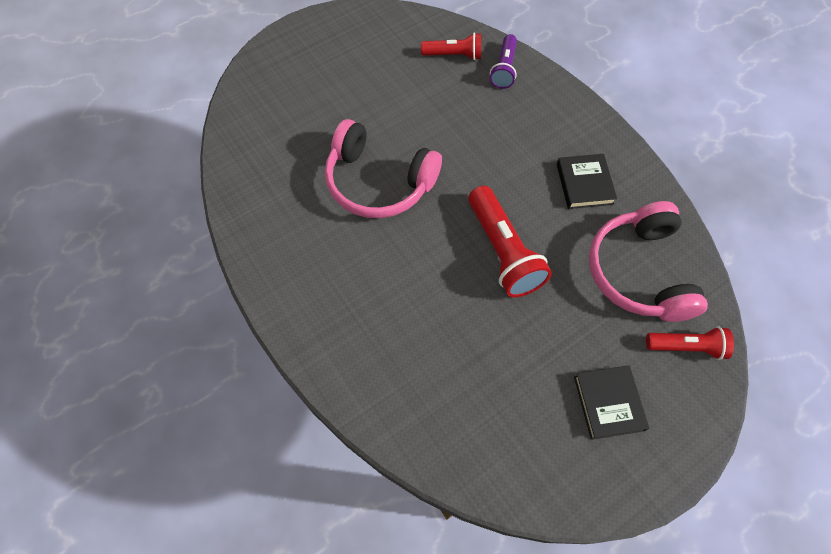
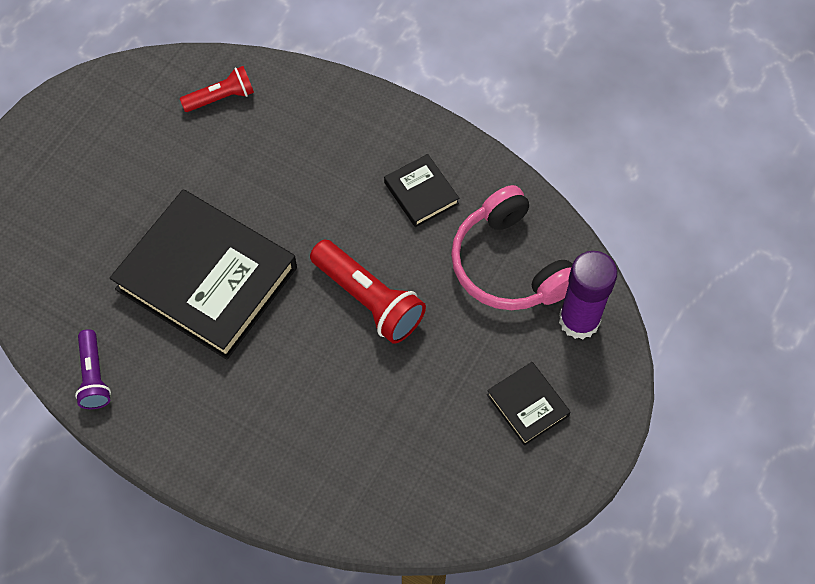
camera: 25 degrees left, 0 degrees up
pink headphones [325,119,442,218] -> black book [110,189,297,360]
purple flashlight [490,34,517,89] -> purple flashlight moved to [75,329,111,409]
red flashlight [646,326,734,360] -> purple glue stick [559,251,617,339]

